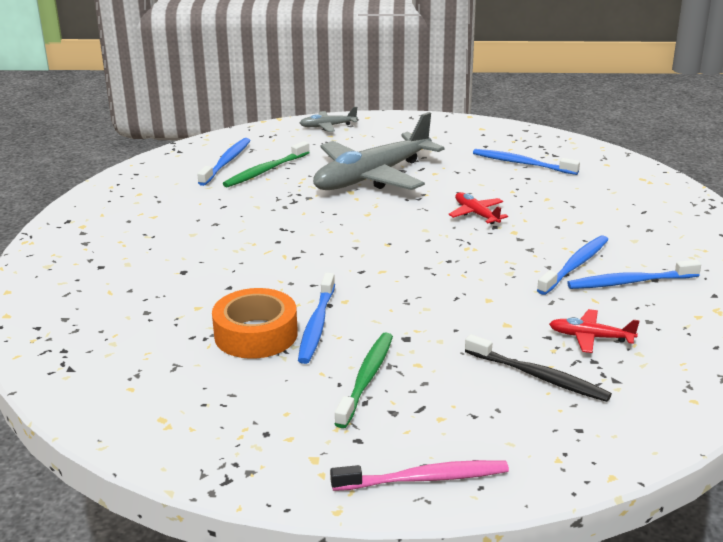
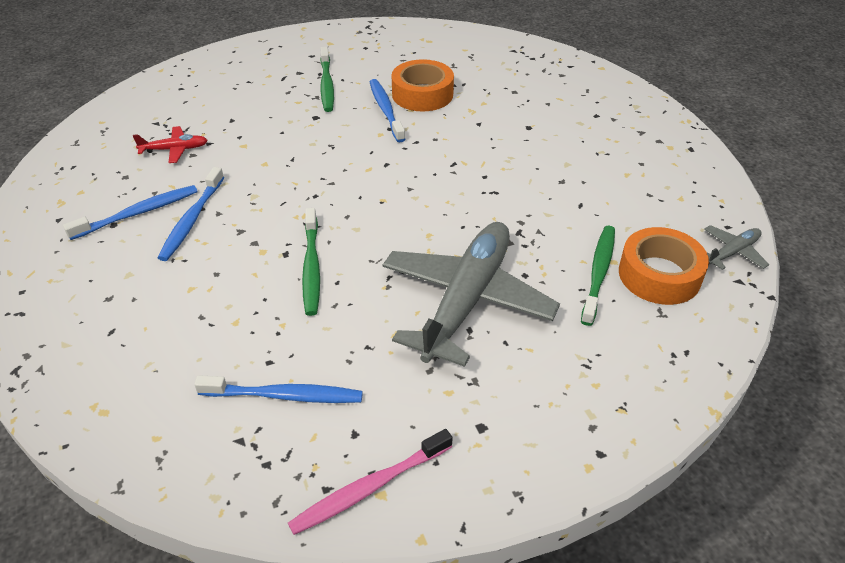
camera: 155 degrees right, 15 degrees up
blue toothbrush [197,138,251,186] -> orange tape [619,227,709,305]
grey plane [300,107,358,132] -> grey plane moved to [704,225,769,270]
pink toothbrush [330,460,509,491] -> pink toothbrush moved to [288,429,453,535]
red plane [449,192,508,224] -> green toothbrush [302,208,320,316]
black toothbrush [465,334,612,402] -> none

